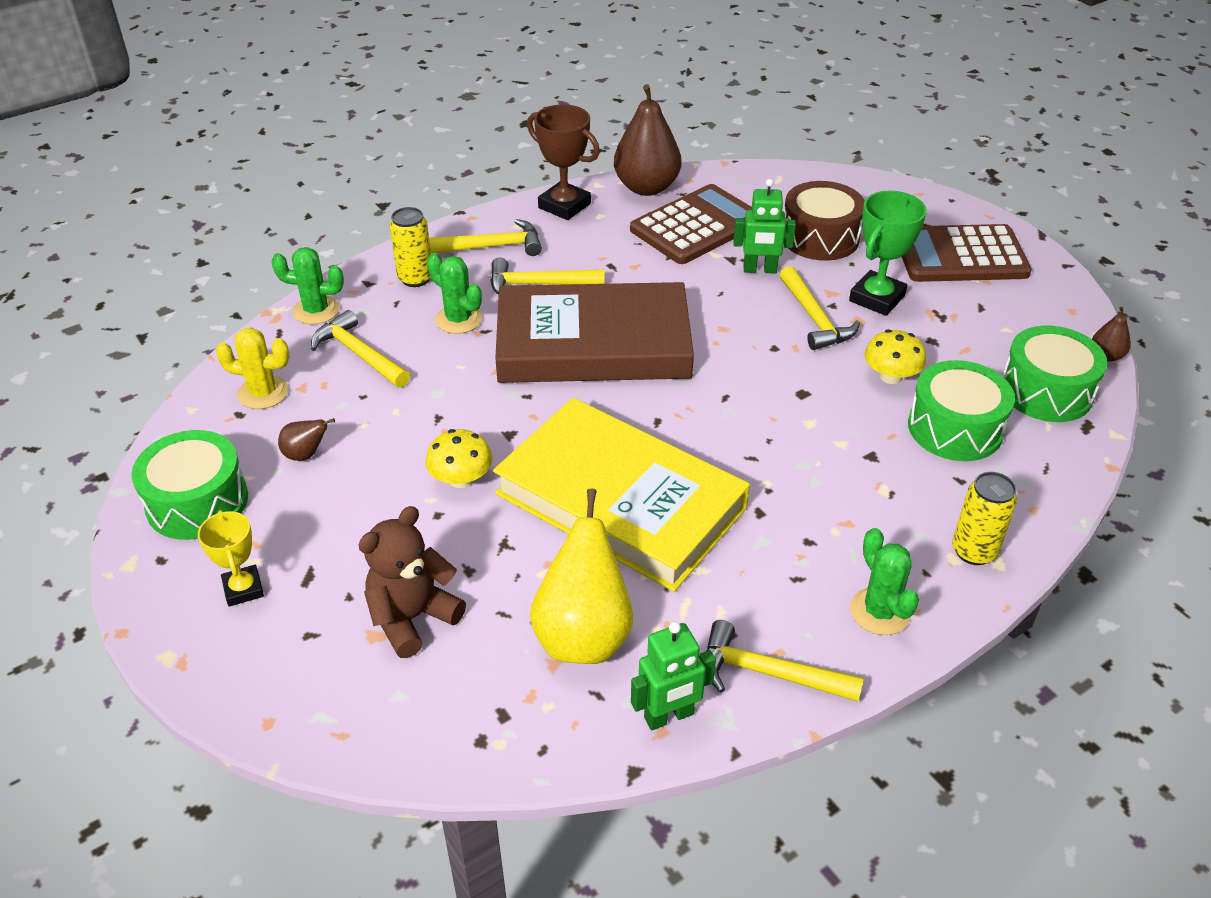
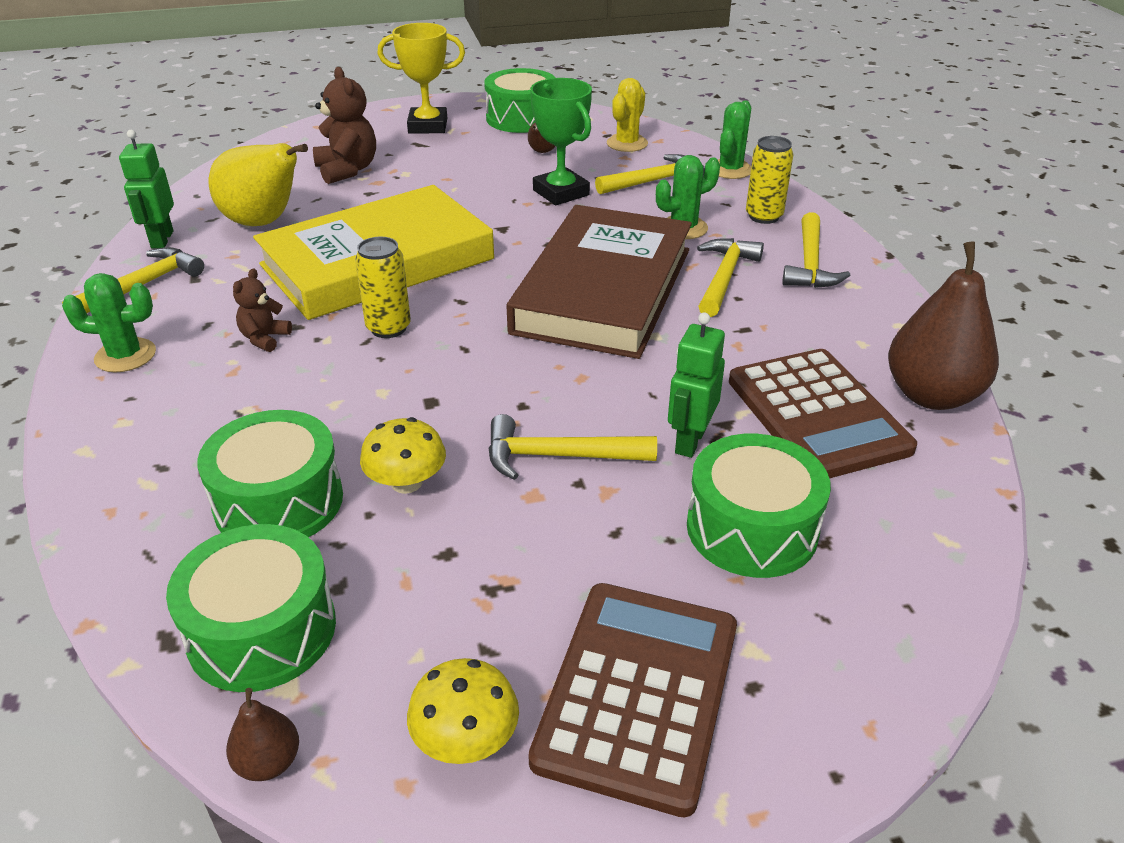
camera: 110 degrees right, 5 degrees down
yellow trophy [198,510,264,607] -> yellow trophy [378,23,465,134], size x1.54
yellow mushroom [426,429,493,488] -> yellow mushroom moved to [407,658,519,764]
brown trophy [527,104,600,220] -> none
brown drum [785,181,865,261] -> green drum [687,434,831,578]
green trophy [849,191,927,316] -> green trophy moved to [530,78,592,205]
yellow can [952,472,1017,565] -> yellow can moved to [355,237,411,338]
none -> brown teddy bear [233,268,292,352]

